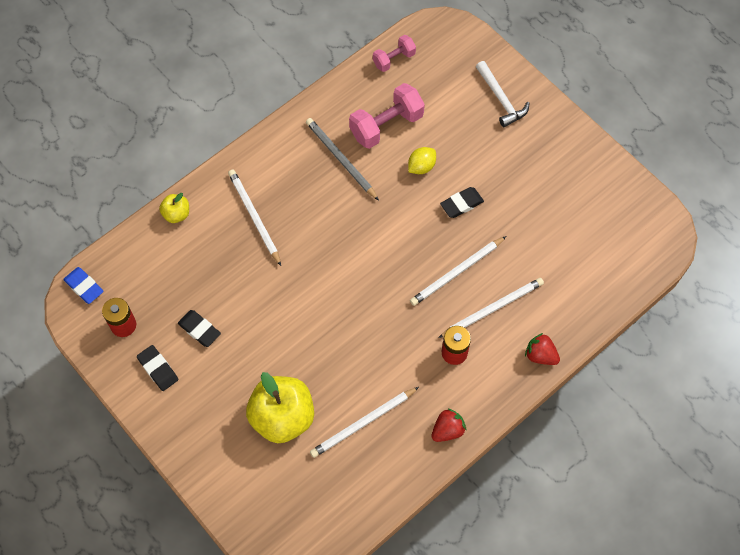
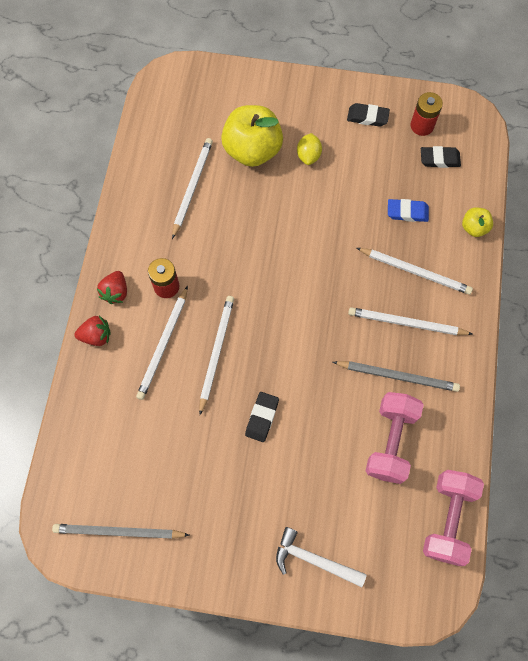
camera: 140 degrees right, 5 degrees up
blue eraser [63,267,104,304] -> blue eraser moved to [388,199,429,222]
black eraser [178,310,221,347] -> black eraser moved to [421,146,461,168]
pink dumbbell [373,35,416,72] -> pink dumbbell [423,470,484,566], size x1.68
yellow lemon [408,147,436,174] -> yellow lemon moved to [297,133,322,165]
red strawberry [431,408,466,442] -> red strawberry moved to [97,271,127,304]
none -> grey pencil [52,524,189,539]
none -> white pencil [348,307,473,335]

